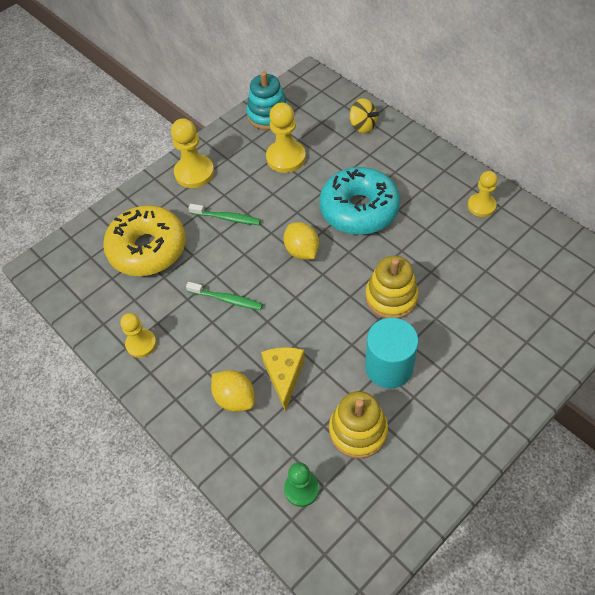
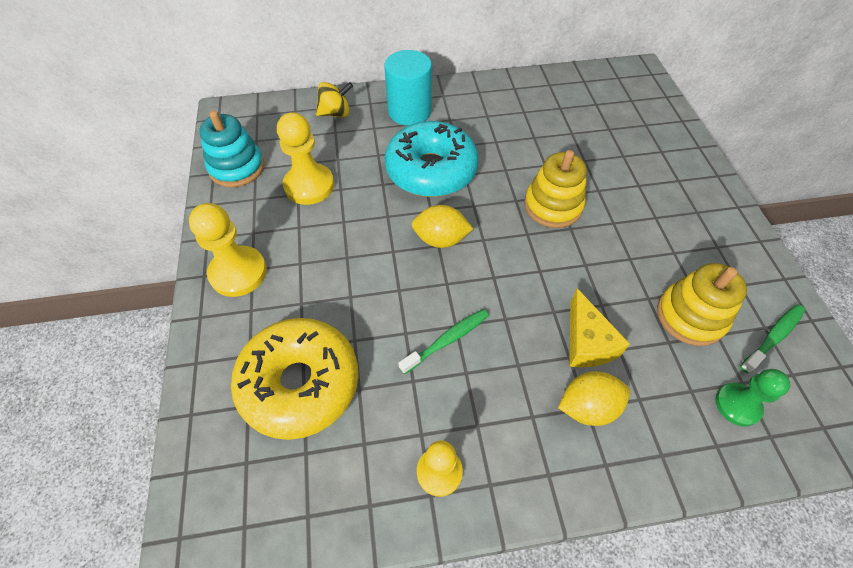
camera: 60 degrees left, 0 degrees up
green toothbrush [188,204,261,225] -> green toothbrush moved to [740,304,805,374]
yellow cheese [261,347,305,412] -> yellow cheese turned 135 degrees counterclockwise [569,289,630,367]
turquoise cylinder [365,318,418,389] -> turquoise cylinder moved to [384,50,432,126]
yellow pawn [468,171,497,217] -> none

